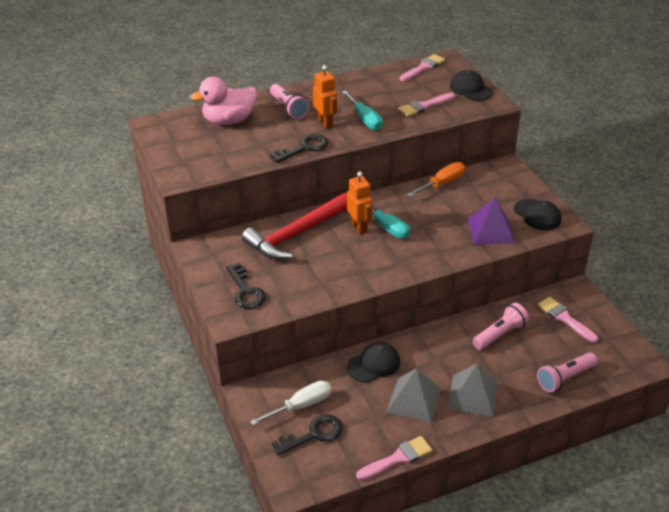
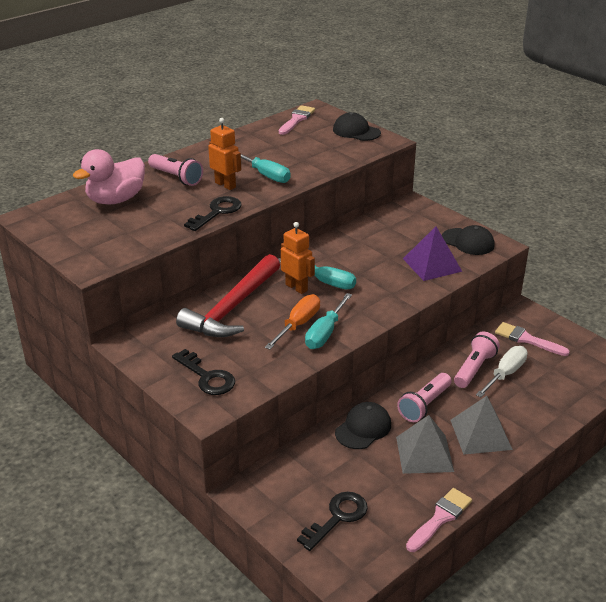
camera: 20 degrees left, 5 degrees down
white screwdriver [250,381,331,425] -> white screwdriver moved to [476,346,528,397]
pink brush [398,93,455,117] -> none
orange screwdriver [407,162,465,197] -> orange screwdriver moved to [265,294,320,350]
pink flashlight [537,352,598,393] -> pink flashlight moved to [397,373,452,422]
none -> turquoise screwdriver [305,293,352,349]

